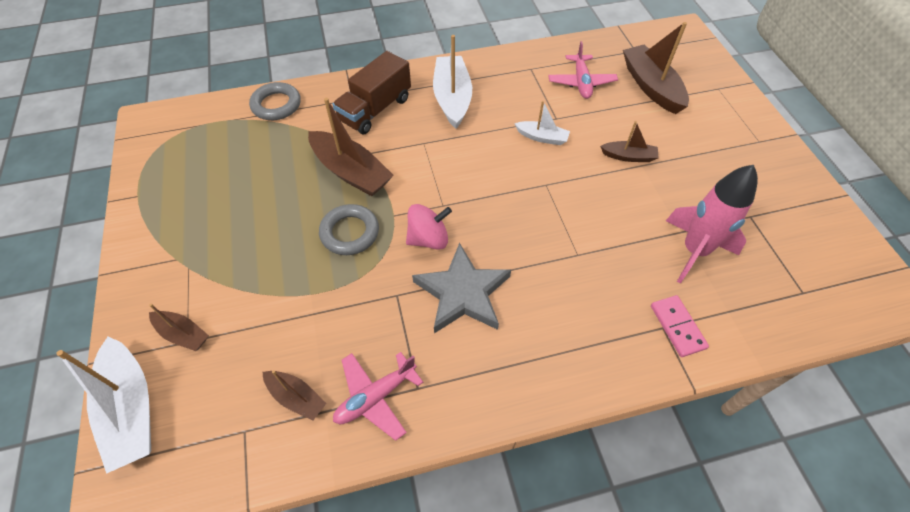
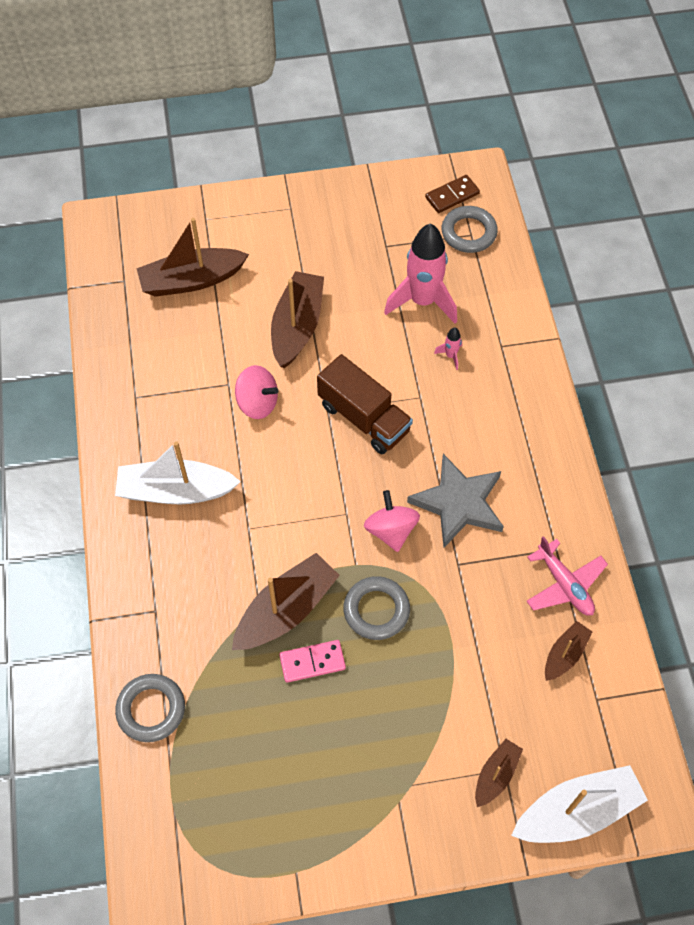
camera: 85 degrees left, 5 degrees up
brown truck [332,51,411,134] -> brown truck moved to [317,354,413,454]
white boat [514,101,570,145] -> pink spinning top [235,365,279,419]
pink plane [548,41,618,99] -> none
brown boat [600,121,659,162] -> brown boat [271,271,324,368], size x1.85
pink domino [651,295,709,357] -> pink domino moved to [279,640,346,683]
none -> brown domino [425,175,480,213]
none -> pink rocket [434,327,462,370]
none -> grey ring [442,206,498,253]

